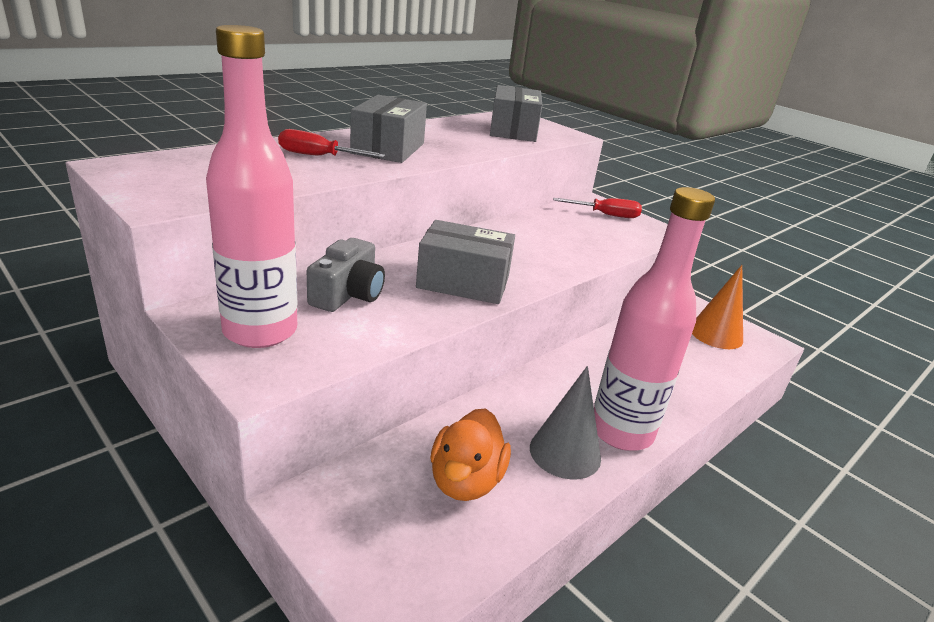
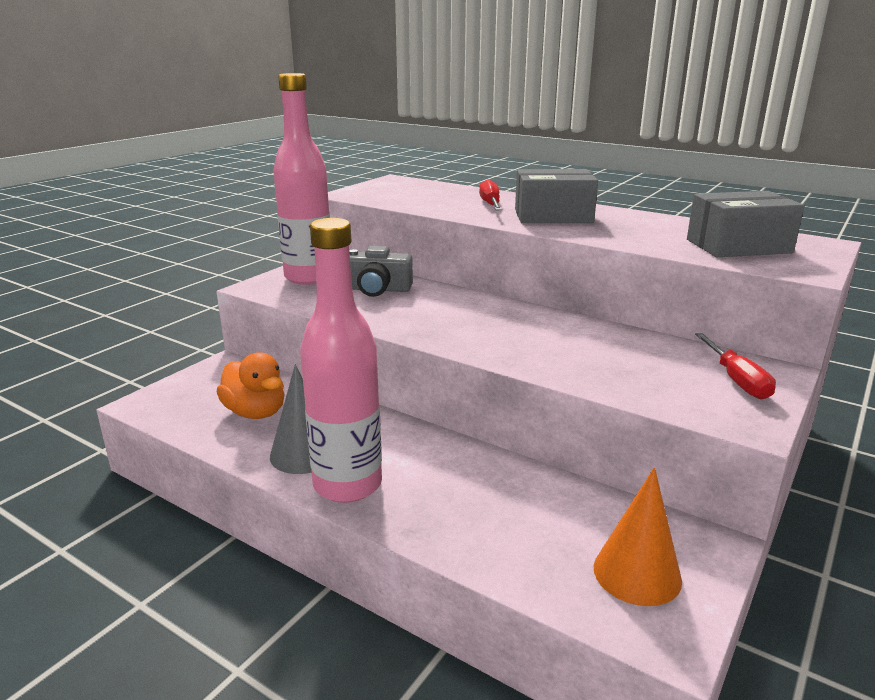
camera: 80 degrees right, 5 degrees down
grey box [416,220,515,304] -> none
orange duck [430,408,511,501] -> orange duck turned 135 degrees counterclockwise [217,352,285,419]

